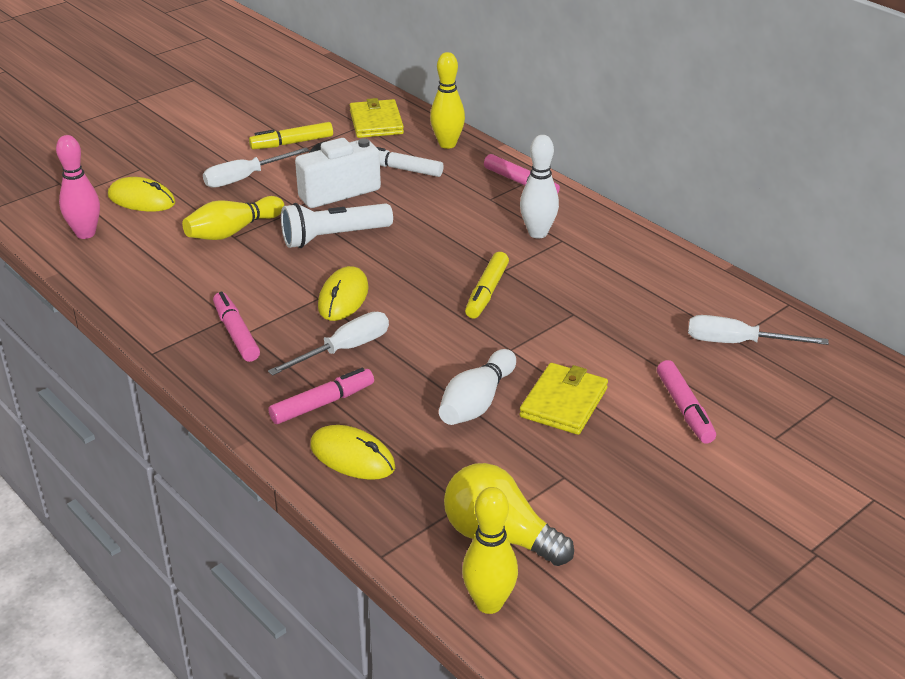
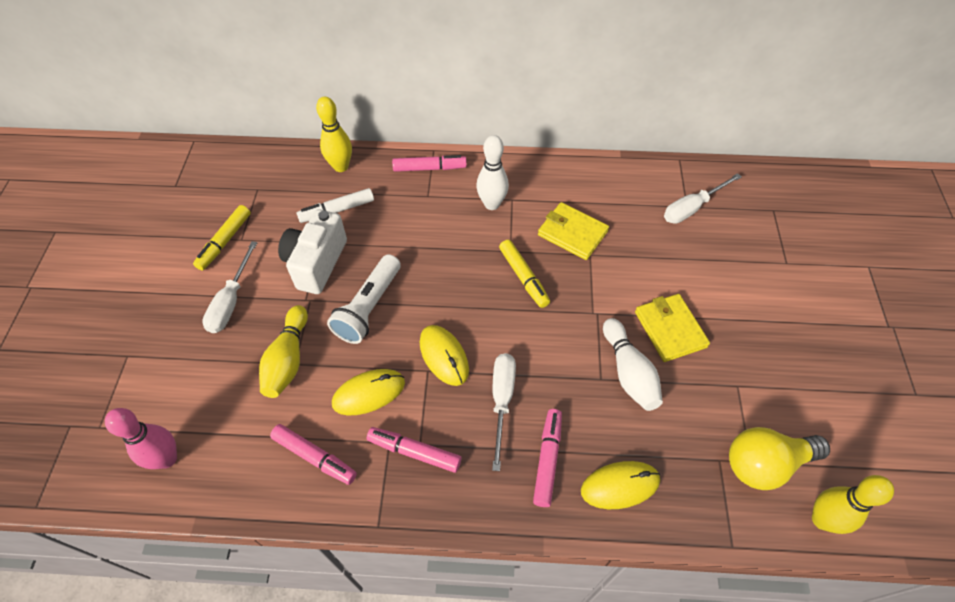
camera: 45 degrees left, 20 degrees up
yellow mouse [108,177,176,211] -> yellow mouse moved to [332,369,405,415]
yellow wallet [350,98,404,138] -> yellow wallet moved to [538,202,609,260]
pink marker [657,360,716,444] -> pink marker moved to [270,424,357,485]

